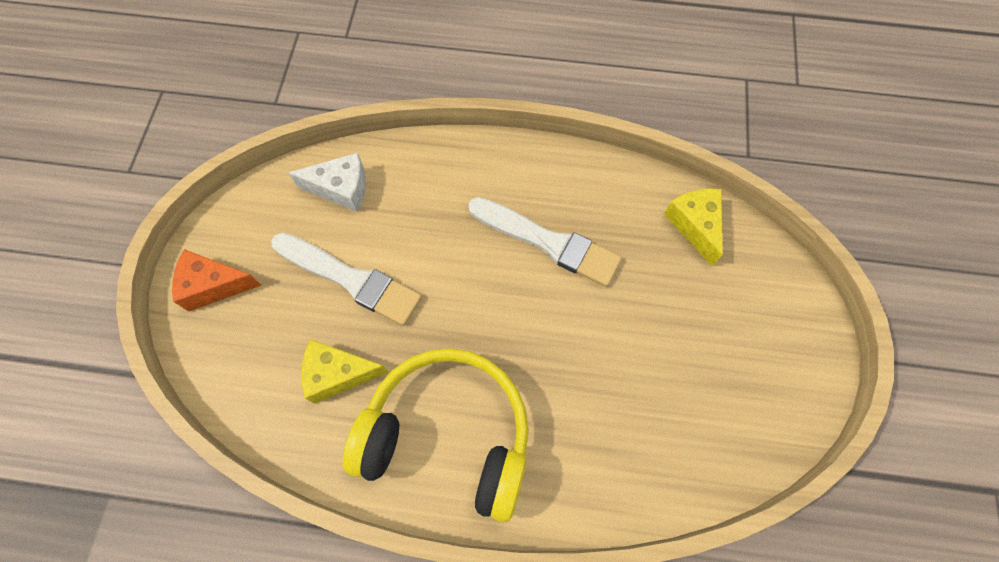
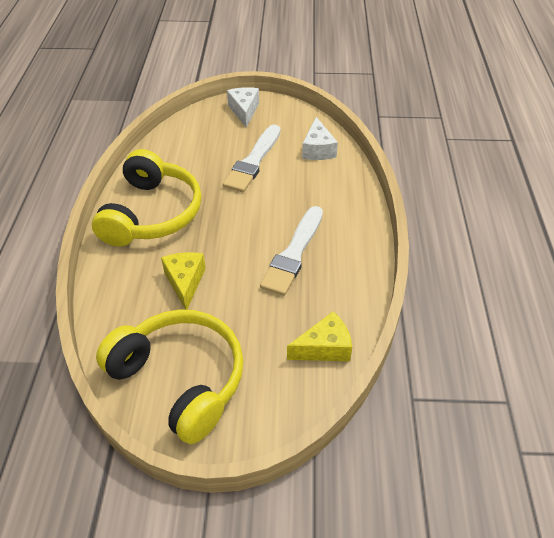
camera: 85 degrees right, 20 degrees down
orange cheese [172,249,261,311] -> white cheese [227,87,259,128]
yellow cheese [301,339,389,404] -> yellow cheese moved to [161,252,206,310]
none -> yellow headphones [96,309,244,444]

